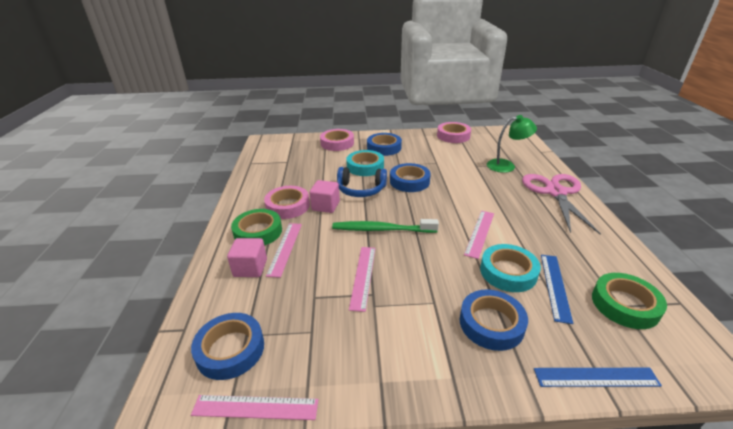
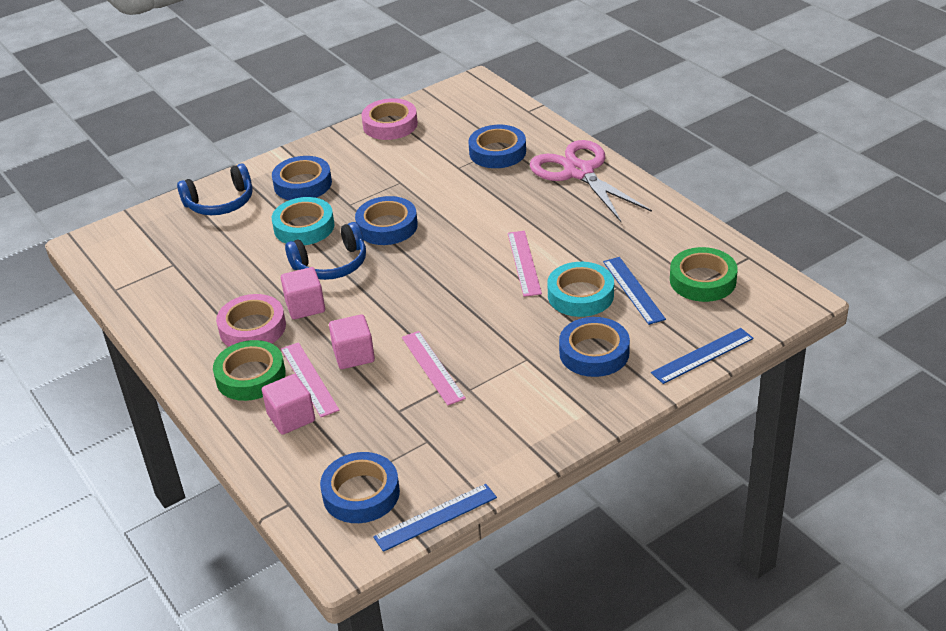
camera: 30 degrees left, 5 degrees up
pink ruler [191,395,318,420] -> blue ruler [373,484,497,552]
pink tape [320,129,354,151] -> blue headphones [177,163,253,215]
green toothbrush [332,219,439,233] -> none
green lamp [487,115,537,173] -> blue tape [468,125,526,168]
none -> pink cube [329,314,375,369]

